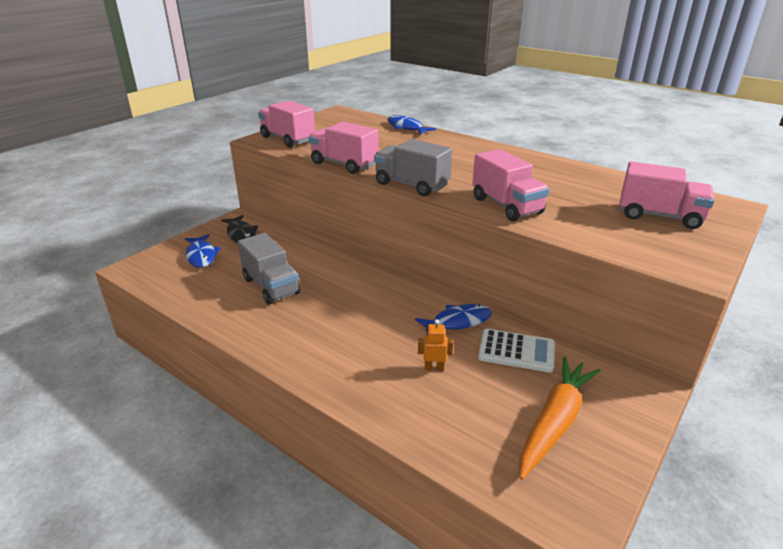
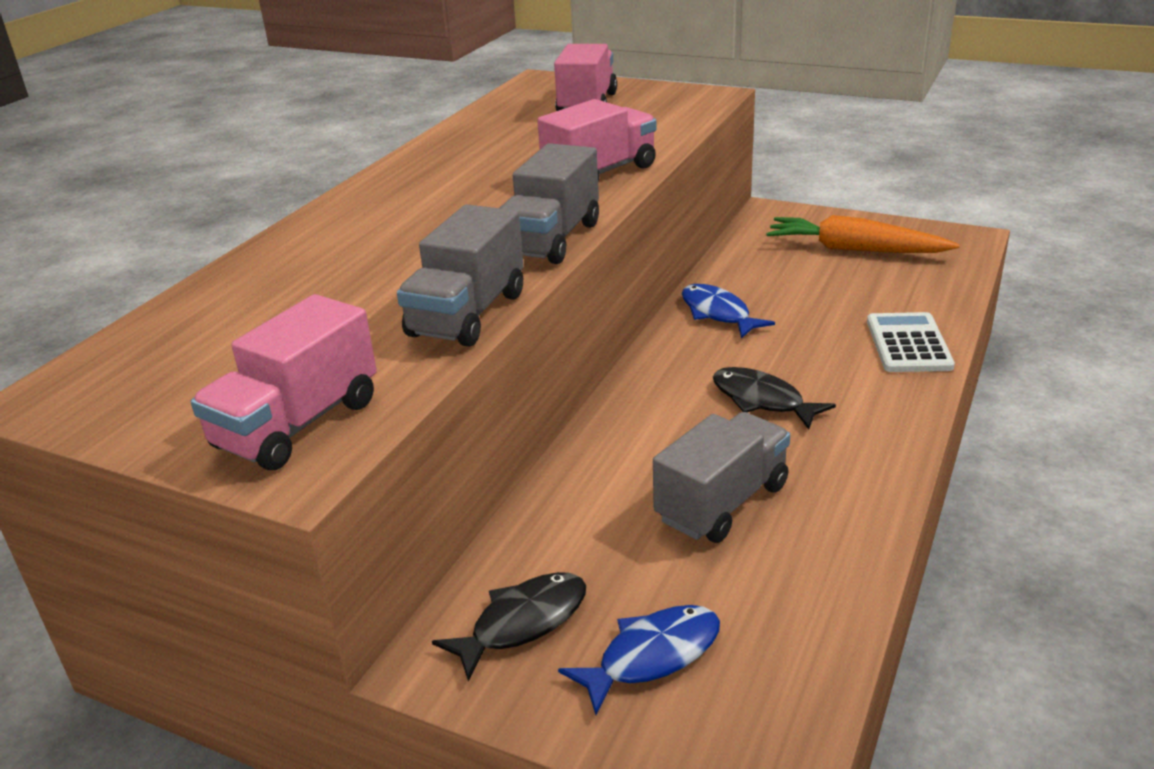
camera: 100 degrees left, 0 degrees up
pink truck [309,122,378,174] -> grey truck [397,204,524,347]
blue fish [387,115,436,135] -> none
orange robot [418,319,453,371] -> none
white calculator [478,329,555,373] -> white calculator moved to [867,312,955,372]
none -> black fish [713,367,836,429]

